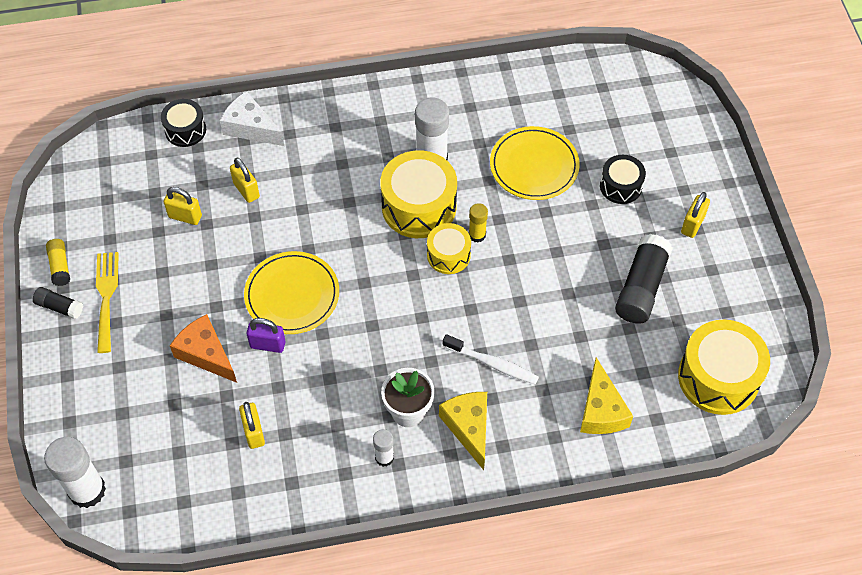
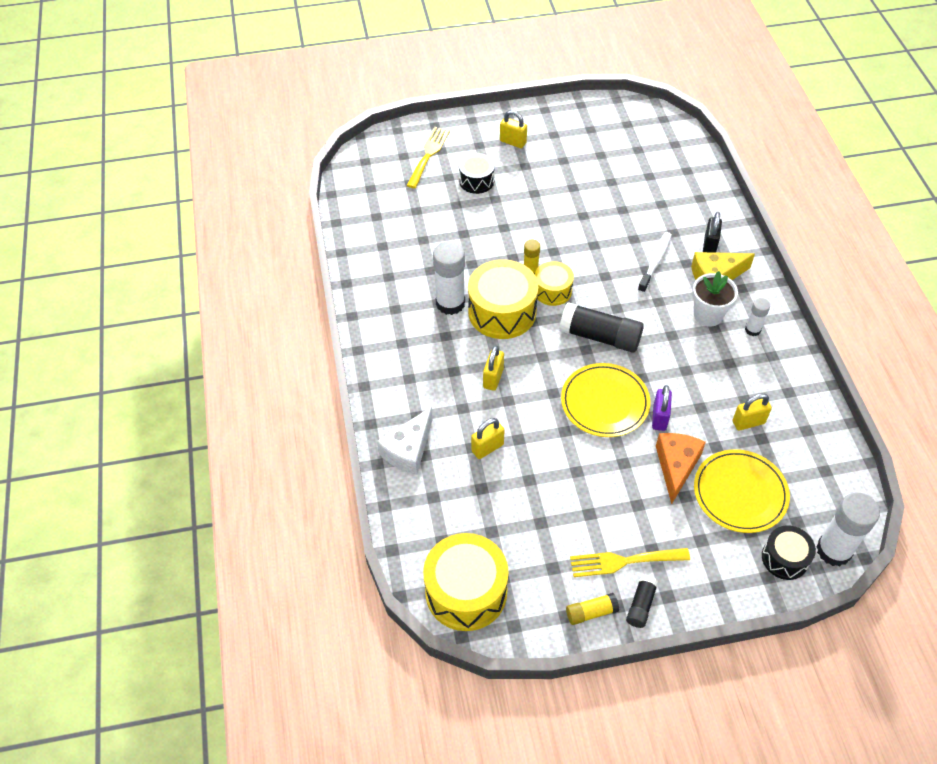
camera: 90 degrees left, 5 degrees down
black drum [161,99,206,147] -> black drum moved to [762,526,816,580]
yellow padlock [164,187,202,225] -> yellow padlock moved to [483,345,504,391]
orange cheese [170,314,237,383] -> orange cheese turned 150 degrees clockwise [656,433,706,504]
yellow plate [490,126,580,200] -> yellow plate moved to [694,449,790,533]
yellow cheese [580,357,633,434] -> none
black glue stick [615,234,673,324] -> black glue stick moved to [559,302,644,353]
yellow drum [678,320,770,415] -> yellow drum moved to [423,533,509,631]
none -> yellow fork [406,127,450,188]
none -> black padlock [703,212,722,253]

